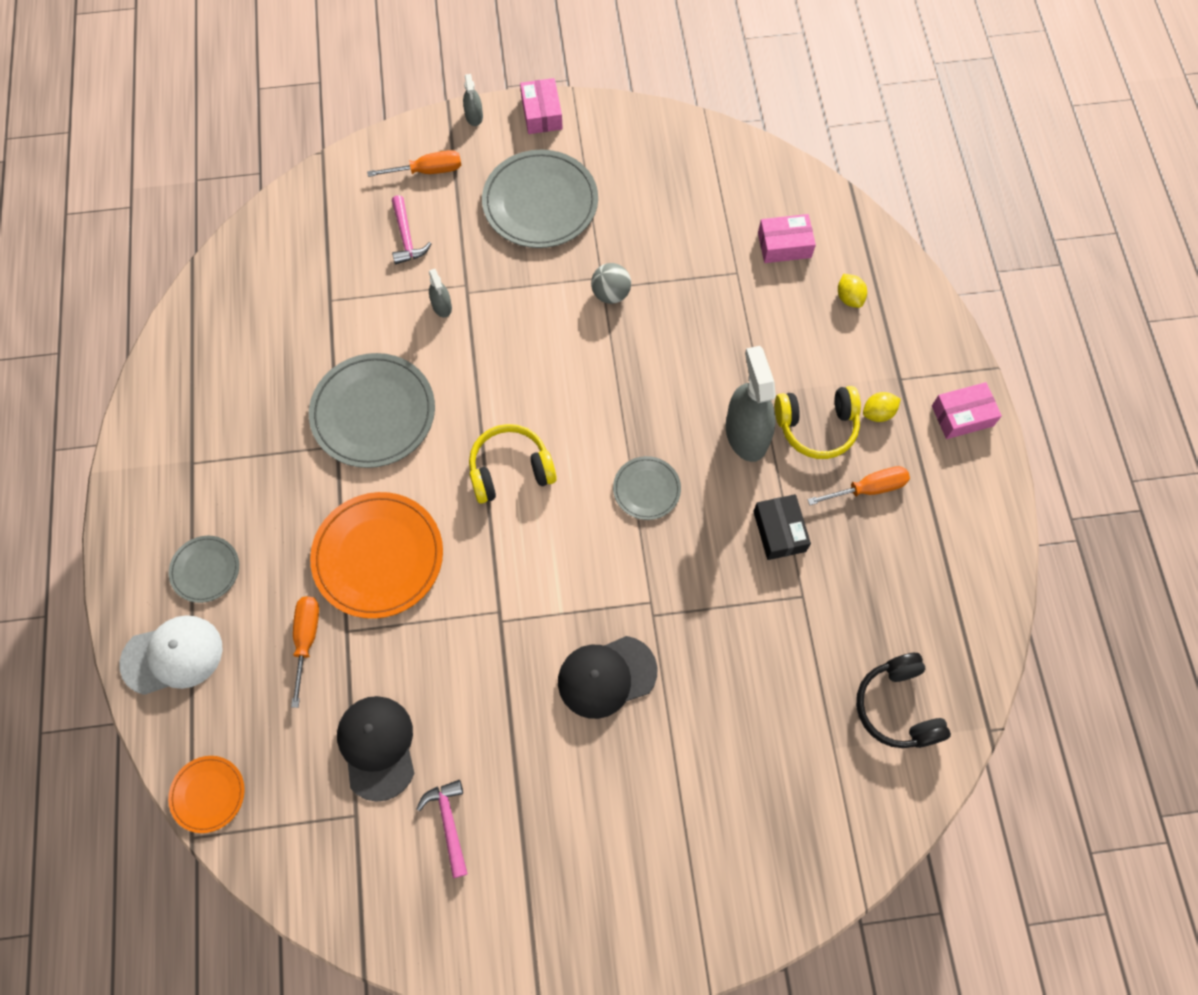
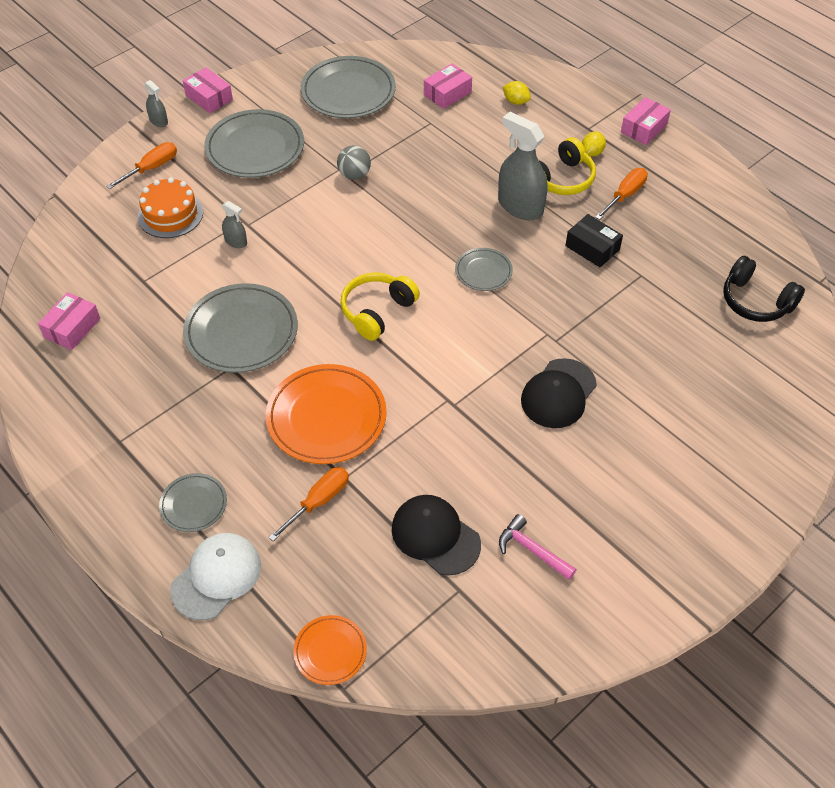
camera: 35 degrees left, 15 degrees down
orange screwdriver [291,596,319,708] -> orange screwdriver turned 75 degrees clockwise [268,467,349,541]
pink hammer [392,195,431,264] -> orange cake [138,177,203,238]
none -> pink box [38,292,100,350]
none -> grey plate [301,56,396,118]

